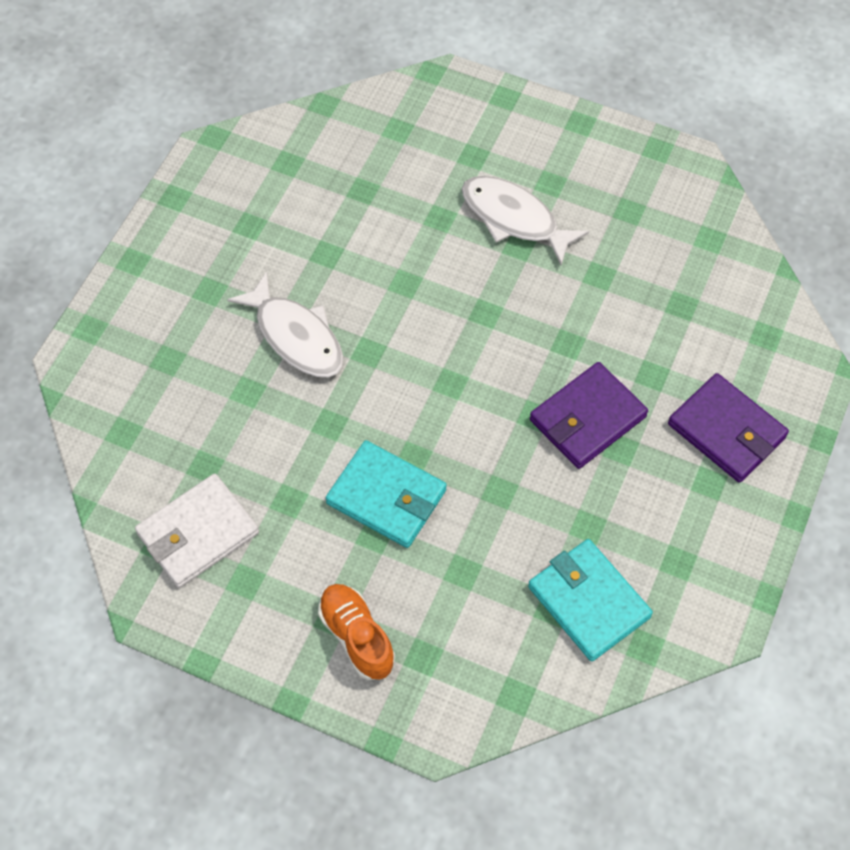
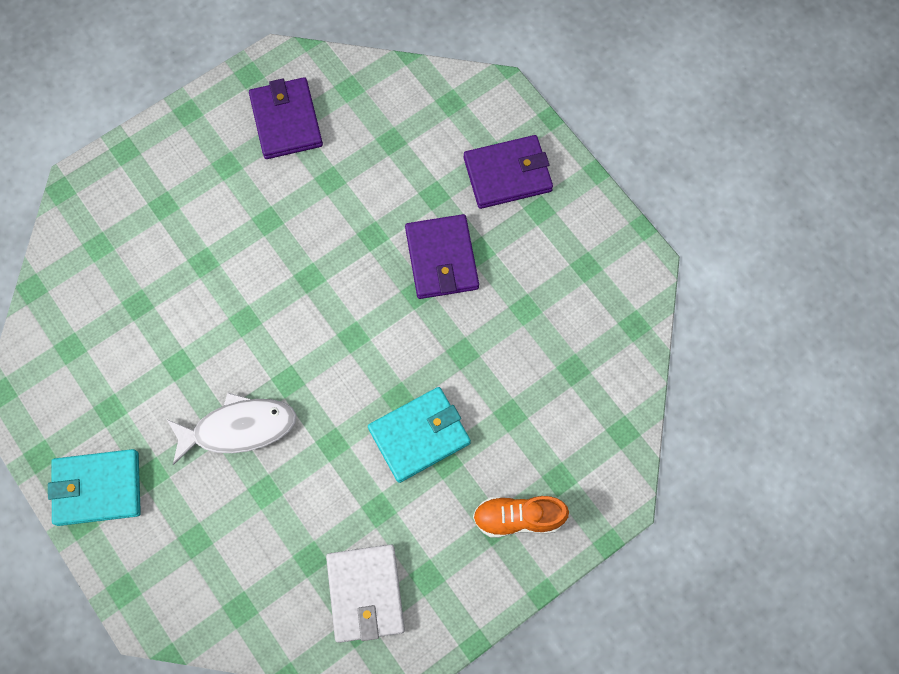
camera: 60 degrees left, 10 degrees up
white fish [462,176,589,266] -> none
turquoise wallet [528,539,653,662] -> turquoise wallet moved to [48,449,141,526]
none -> purple wallet [249,77,323,159]

